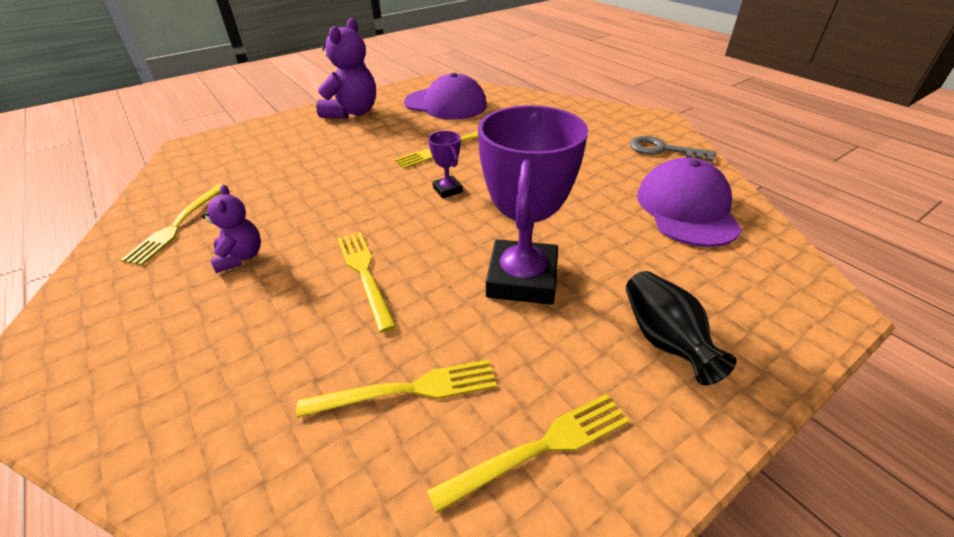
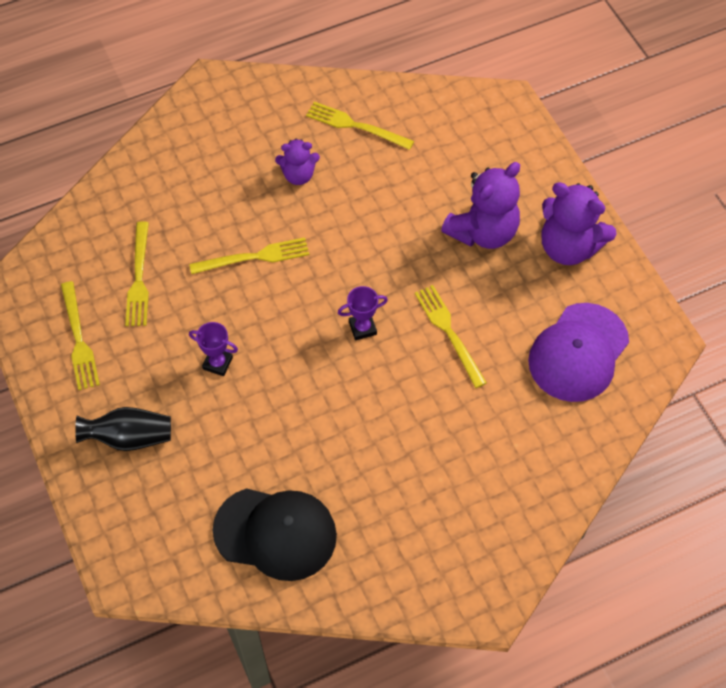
camera: 100 degrees right, 20 degrees up
purple trophy [478,105,588,305] -> purple trophy [189,322,238,376], size x0.44
grey key [630,136,716,162] -> none
purple cap [637,158,742,247] -> black cap [213,488,337,581]
none -> purple teddy bear [441,162,520,249]

